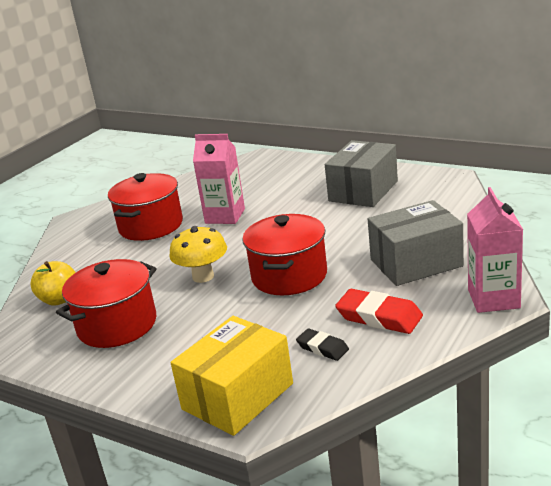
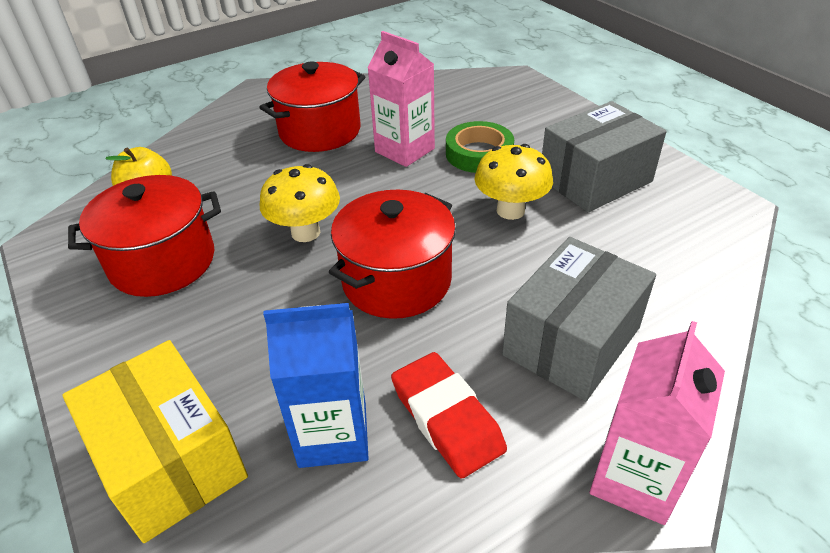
camera: 25 degrees right, 15 degrees up
yellow box [171,316,293,436] -> yellow box turned 75 degrees clockwise [62,340,248,543]
black eraser [296,328,349,361] -> blue carton [263,303,369,468]
grey box [368,200,464,286] -> grey box turned 60 degrees counterclockwise [502,237,656,401]
none -> green tape [446,121,514,173]
none -> yellow mushroom [474,144,553,220]

